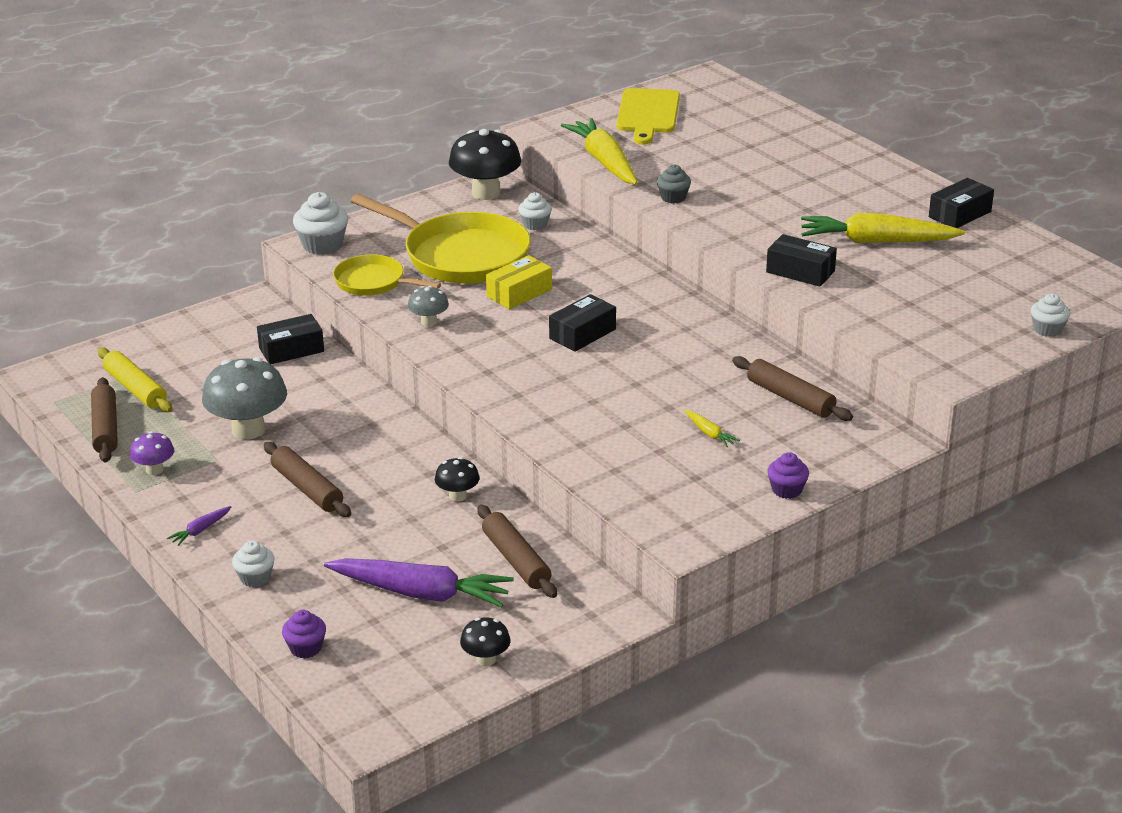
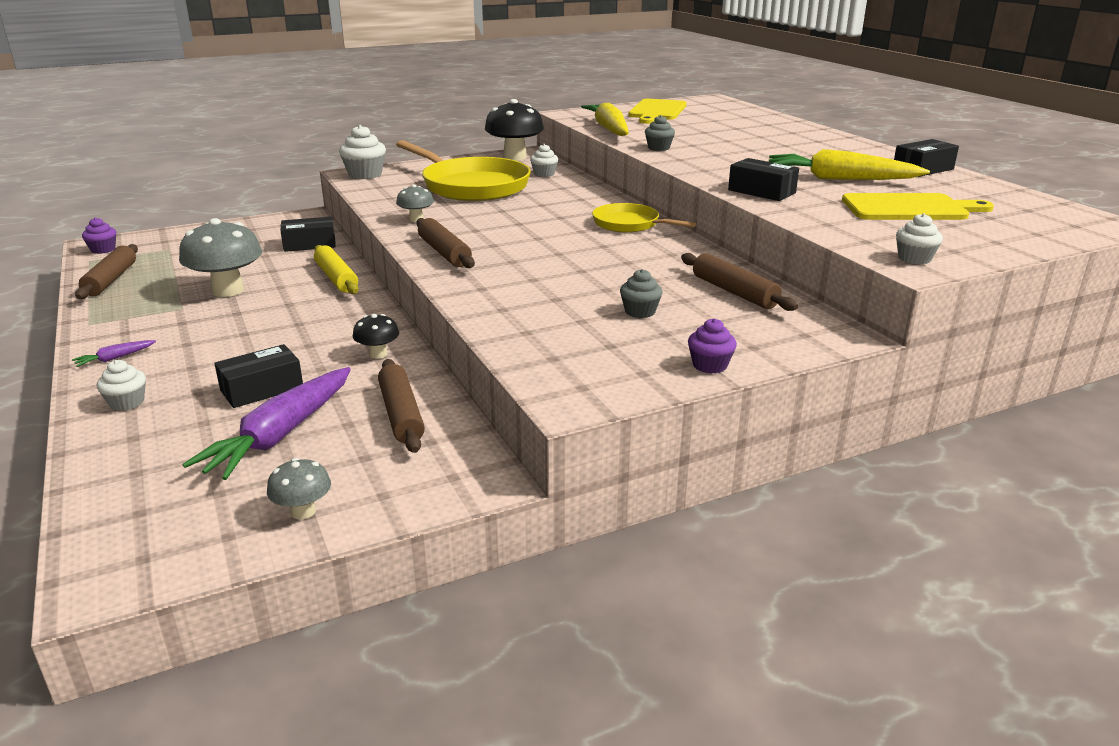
camera: 10 degrees right, 5 degrees down
yellow rolling pin [98,348,173,412] -> yellow rolling pin moved to [314,245,359,294]
purple mushroom [130,431,174,475] -> none
brown rolling pin [264,442,351,517] -> brown rolling pin moved to [416,218,475,268]
purple cupcake [282,610,326,659] -> purple cupcake moved to [82,218,116,254]
purple carrot [324,558,514,608] -> purple carrot turned 90 degrees clockwise [183,367,351,480]
yellow pan [333,255,441,296] -> yellow pan moved to [592,203,696,233]
black mushroom [460,618,511,666] -> grey mushroom [267,458,331,520]
yellow box [486,255,552,309] -> none
black box [549,294,616,352] -> black box moved to [214,344,303,408]
yellow carrot [685,410,740,447] -> grey cupcake [620,269,663,318]
white cupcake [1031,293,1070,337] -> white cupcake moved to [896,213,943,264]
none -> yellow cutting board [842,193,994,220]

